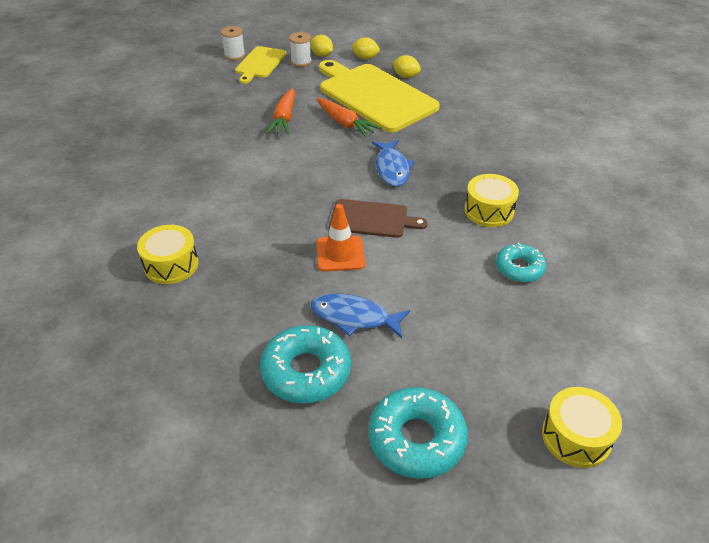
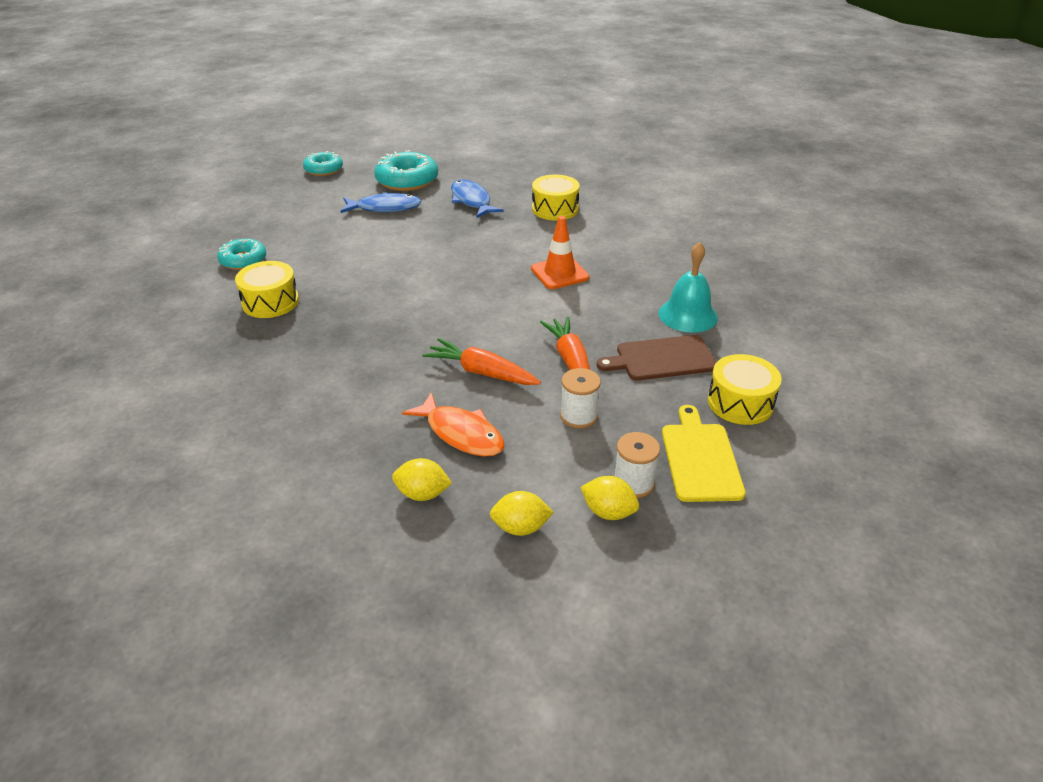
camera: 160 degrees right, 5 degrees down
white spool [221,26,245,60] -> white spool moved to [560,368,601,429]
orange traffic cone [316,204,365,272] -> orange traffic cone moved to [531,216,589,289]
yellow cutting board [319,60,440,132] -> orange fish [402,392,505,456]
brown cutting board [329,199,428,238] -> brown cutting board moved to [597,335,716,380]
turquoise donut [368,387,468,479] -> turquoise donut [303,151,343,176], size x0.63
blue fish [372,140,414,187] -> blue fish moved to [451,179,503,218]
yellow drum [542,387,622,468] -> yellow drum moved to [708,354,782,425]
none -> turquoise bell [659,242,718,333]

